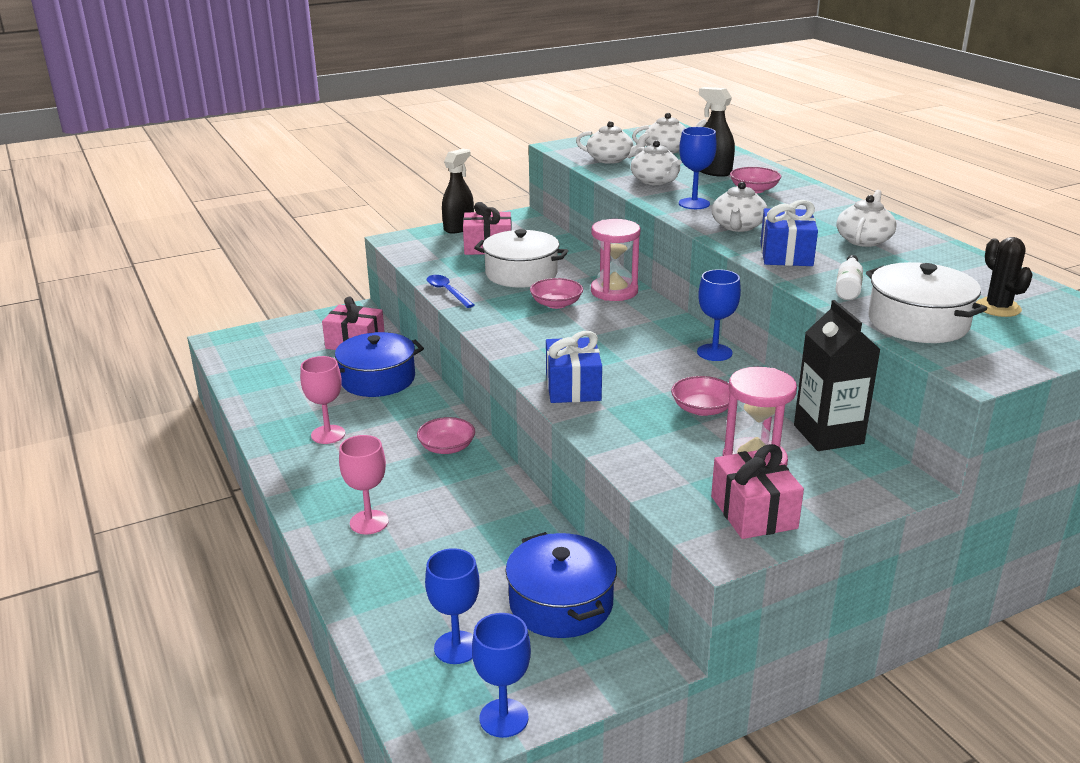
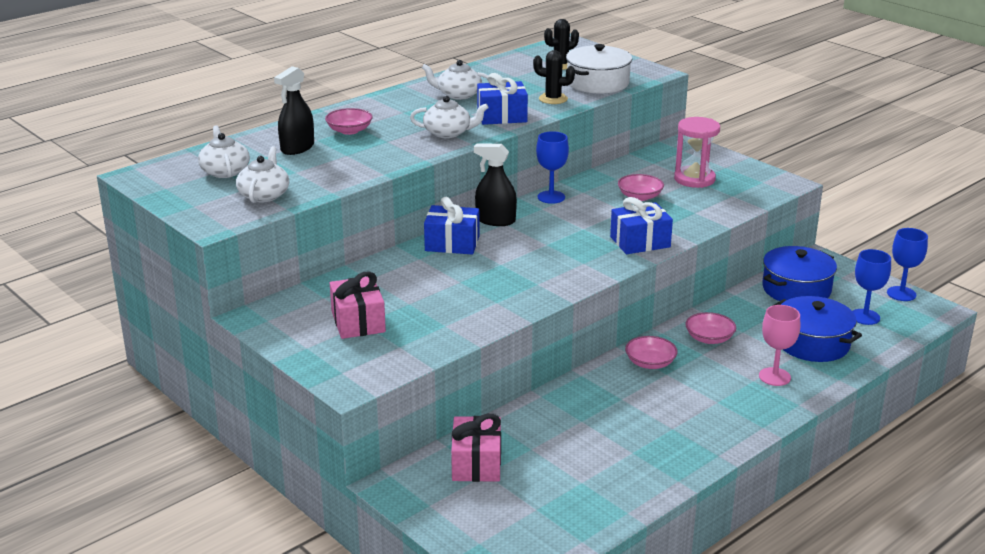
camera: 105 degrees left, 0 degrees up
pink goblet [300,356,345,444] -> none
blue pot [335,332,424,397] -> blue pot moved to [772,296,862,362]
blue spoon [426,275,474,308] -> none
black spray bottle [442,149,474,233] -> black spray bottle moved to [474,143,517,226]
white pot [474,229,568,287] -> none
pink bowl [530,278,583,309] -> pink bowl moved to [685,312,736,344]
pink hourglass [591,219,640,301] -> blue gift [424,197,480,254]
white teapot [631,140,682,185] -> none
blue goblet [679,127,717,209] -> none
pink gift [711,444,804,539] -> none
black carton [794,300,881,451] -> none
white bottle [835,255,863,300] -> black cactus [533,50,575,104]

